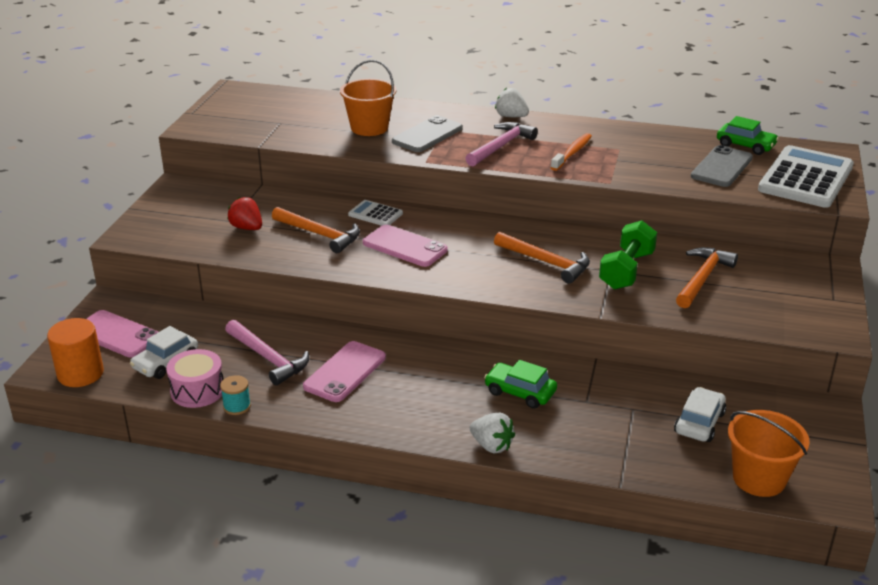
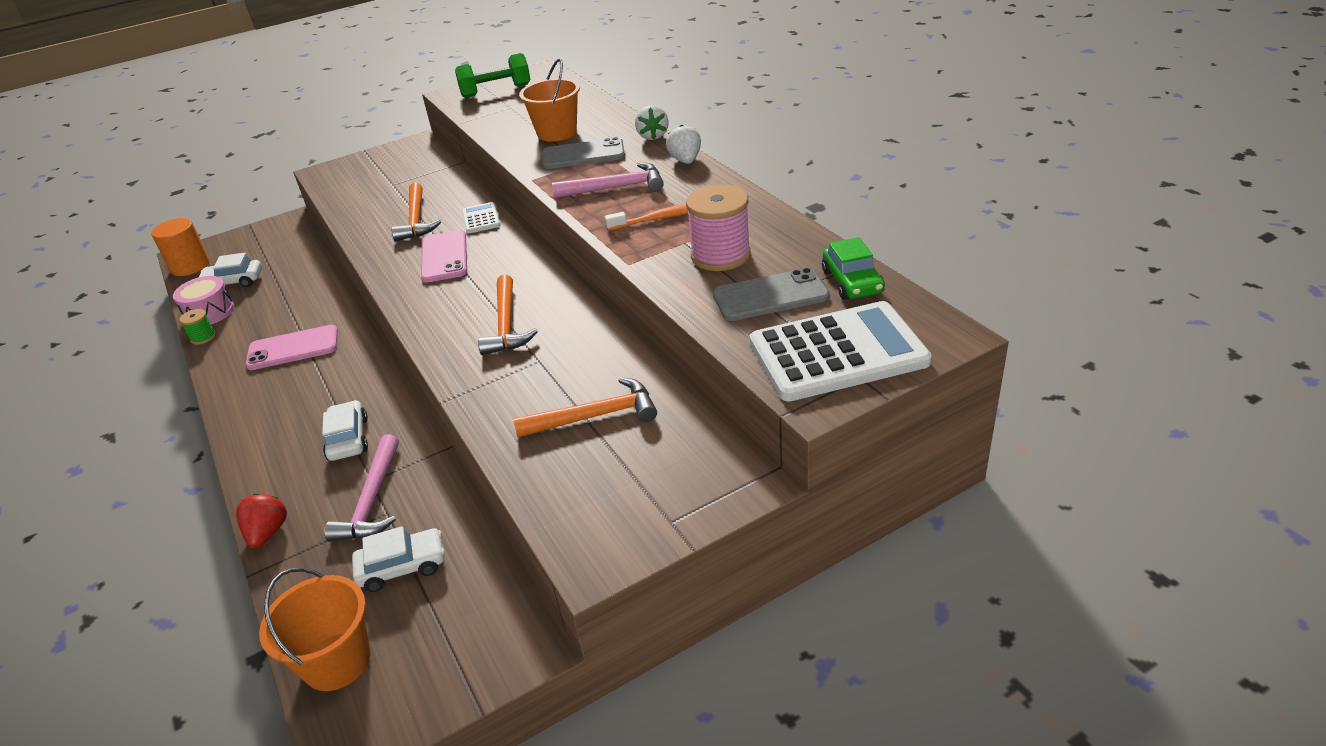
camera: 50 degrees right, 5 degrees up
pink phone [86,310,158,358] -> none
turquoise spool [220,375,251,415] -> green spool [180,309,216,345]
pink hammer [225,320,309,385] -> pink hammer moved to [324,434,399,542]
red strawberry [227,197,262,230] -> red strawberry moved to [236,493,287,548]
white strawberry [470,413,515,454] -> white strawberry moved to [635,105,669,140]
green car [484,360,557,409] -> white car [322,400,368,461]
green dumbbell [599,221,657,290] -> green dumbbell moved to [455,53,530,98]
none -> pink spool [686,184,751,271]

